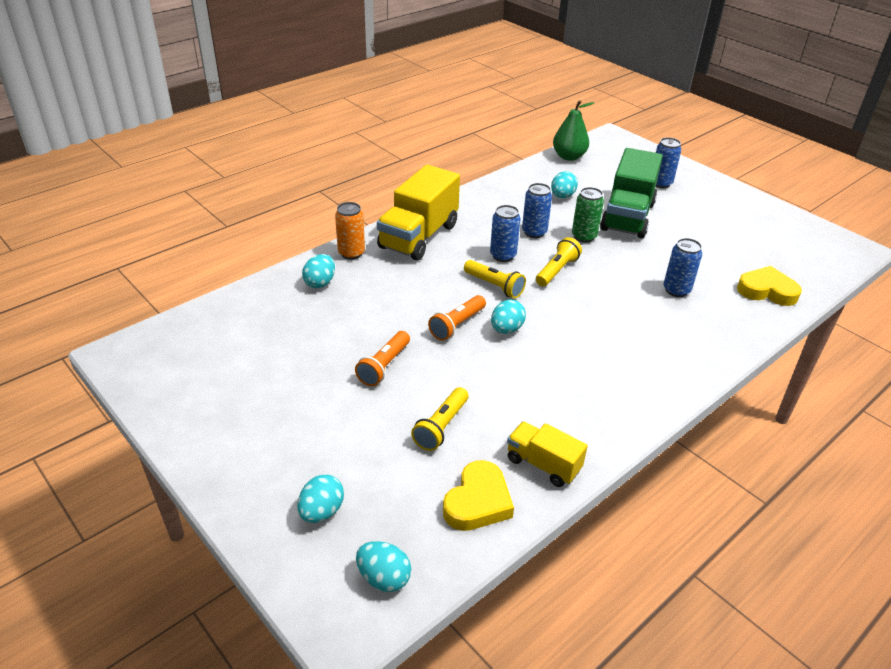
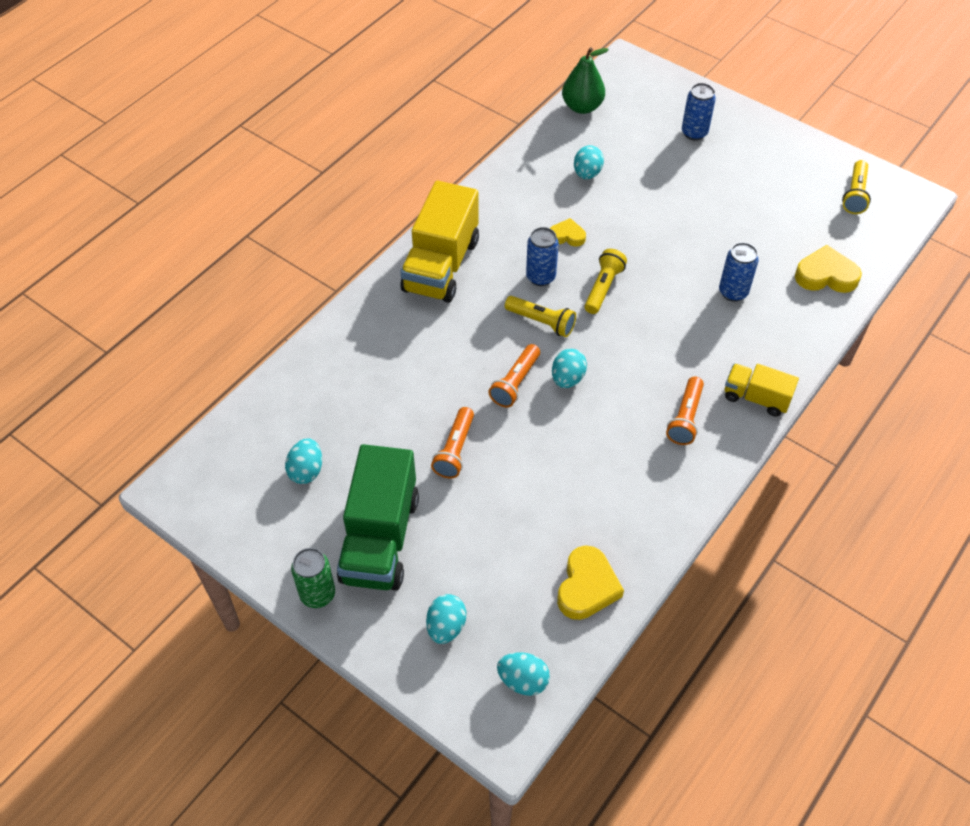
camera: 10 degrees left, 15 degrees up
turquoise egg [302,254,335,288] -> turquoise egg moved to [285,438,322,484]
orange can [335,202,365,260] -> none
yellow flashlight [411,387,469,451] -> yellow flashlight moved to [842,160,871,214]
yellow truck [507,421,588,487] -> yellow truck moved to [725,364,799,417]
blue can [522,183,552,238] -> yellow heart [550,218,586,247]
green can [572,187,604,243] -> green can moved to [291,548,335,608]
green truck [600,148,663,238] -> green truck moved to [337,444,419,591]
none -> orange flashlight [666,376,704,445]

